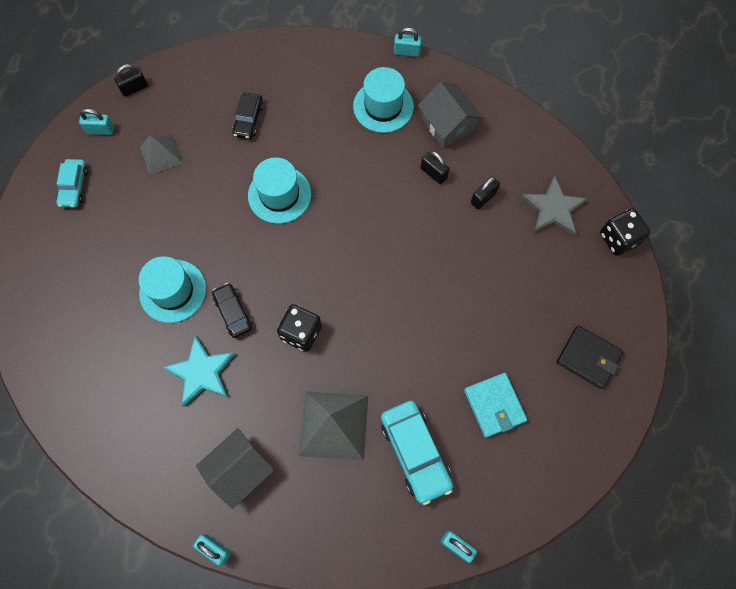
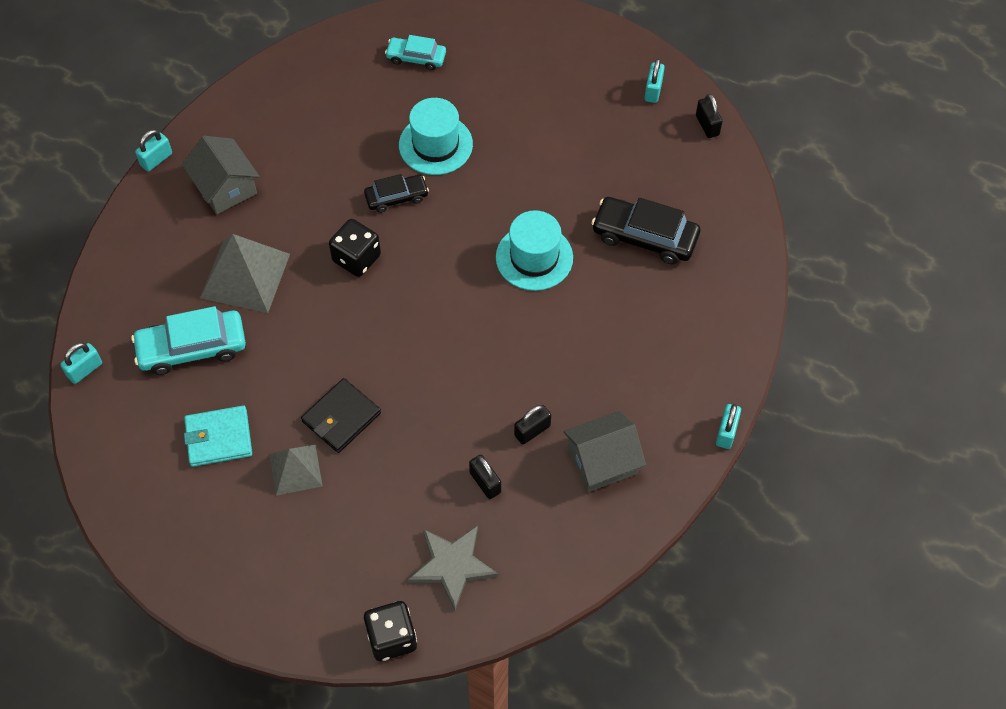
camera: 100 degrees right, 10 degrees down
turquoise car [57,159,88,208] -> turquoise car moved to [385,35,446,70]
grey pyramid [140,135,183,175] -> grey pyramid moved to [270,445,323,496]
turquoise star [163,336,235,407] -> none
black car [232,92,264,139] -> black car [591,197,700,264], size x1.65
turquoise hat [353,67,414,133] -> none
black wallet [557,325,623,389] -> black wallet moved to [301,378,381,453]

